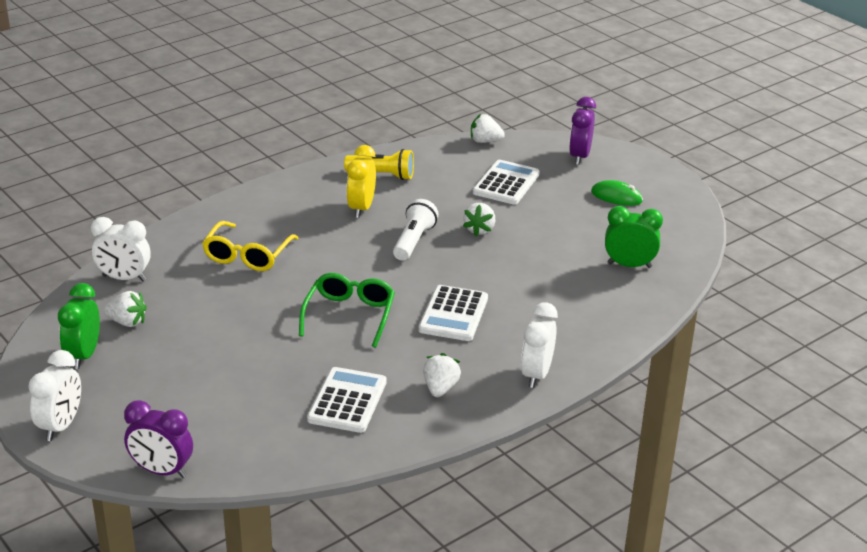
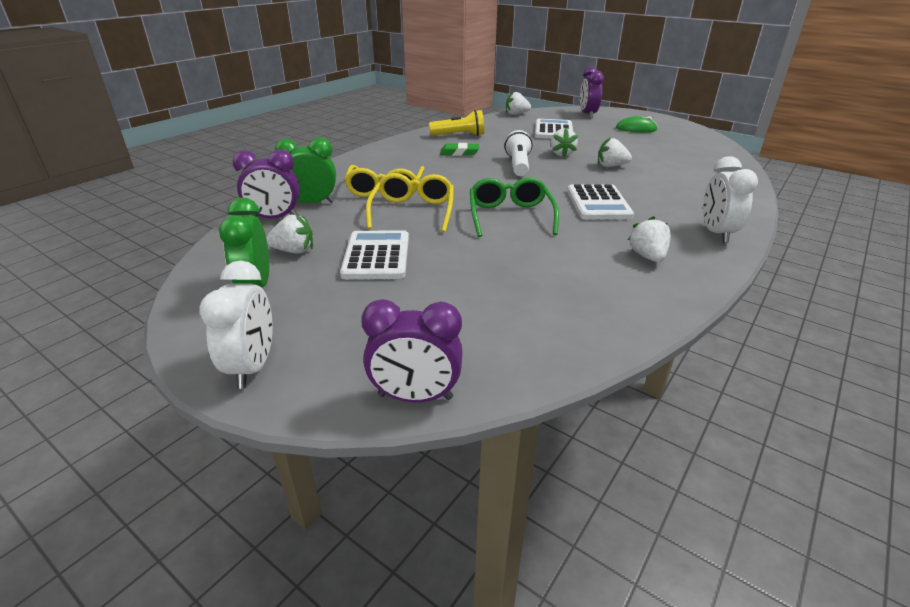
camera: 15 degrees left, 0 degrees up
white clock [91,217,151,281] -> purple clock [232,150,300,218]
white calculator [307,367,387,433] -> white calculator moved to [340,230,409,279]
yellow clock [346,145,376,218] -> green eraser [440,143,479,156]
green clock [605,206,663,268] -> green clock moved to [275,137,336,203]
none -> yellow glasses [366,173,454,232]
none -> white strawberry [598,137,632,167]

